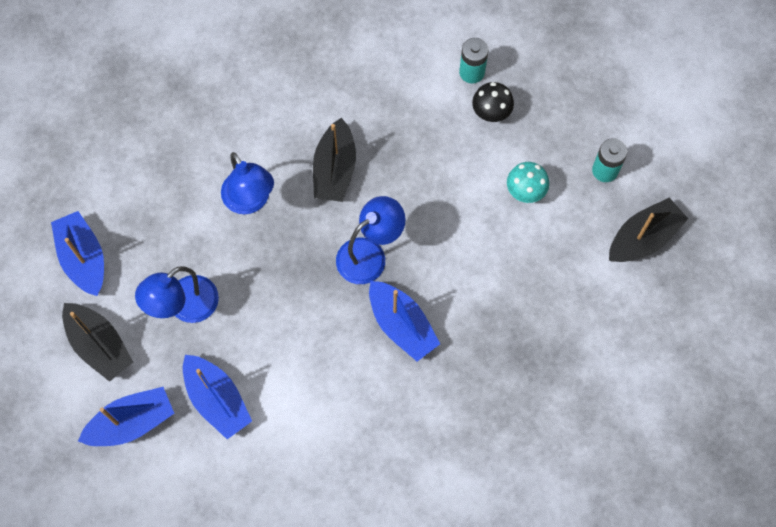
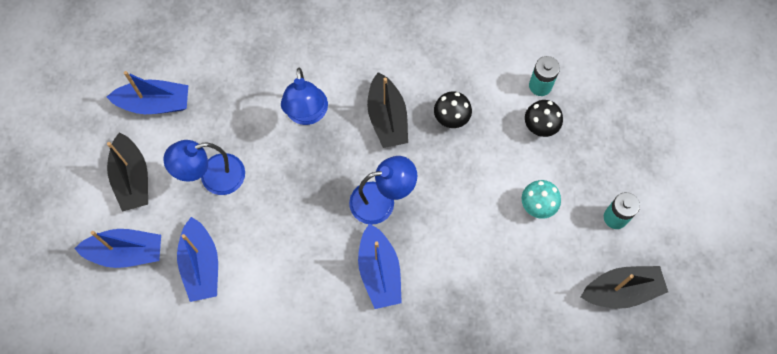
camera: 25 degrees right, 0 degrees up
blue boat [51,211,104,296] -> blue boat turned 90 degrees clockwise [107,71,188,114]
black boat [313,118,356,202] -> black boat turned 45 degrees counterclockwise [367,72,408,148]
none -> black mushroom [434,91,472,128]

